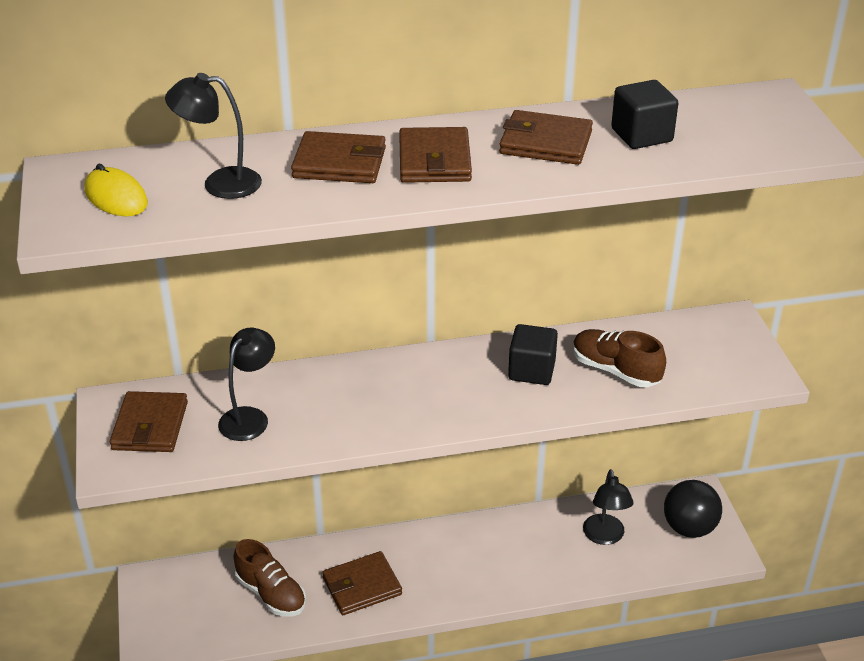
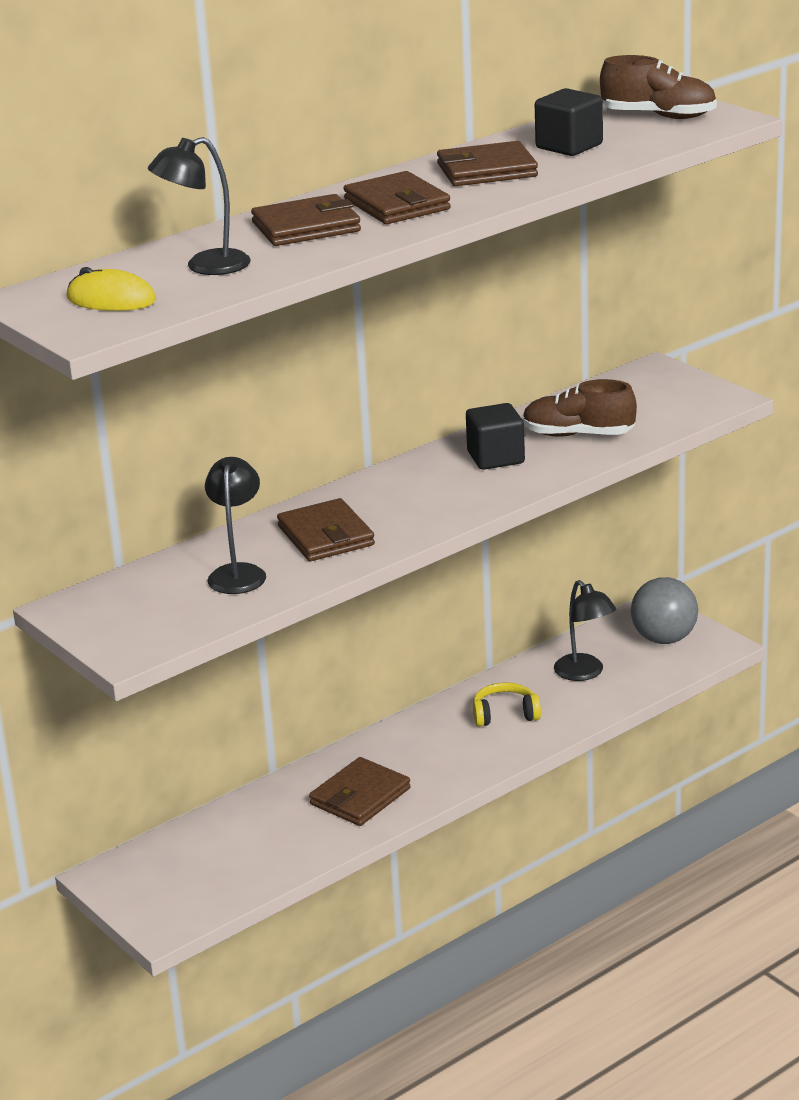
camera: 25 degrees left, 10 degrees down
brown wallet [110,391,188,452] -> brown wallet moved to [277,498,375,561]
brown shoe [233,539,306,616] -> brown shoe moved to [600,55,717,119]
black ball [664,480,722,538] -> grey ball [631,577,698,644]
none -> yellow headphones [473,682,541,727]

